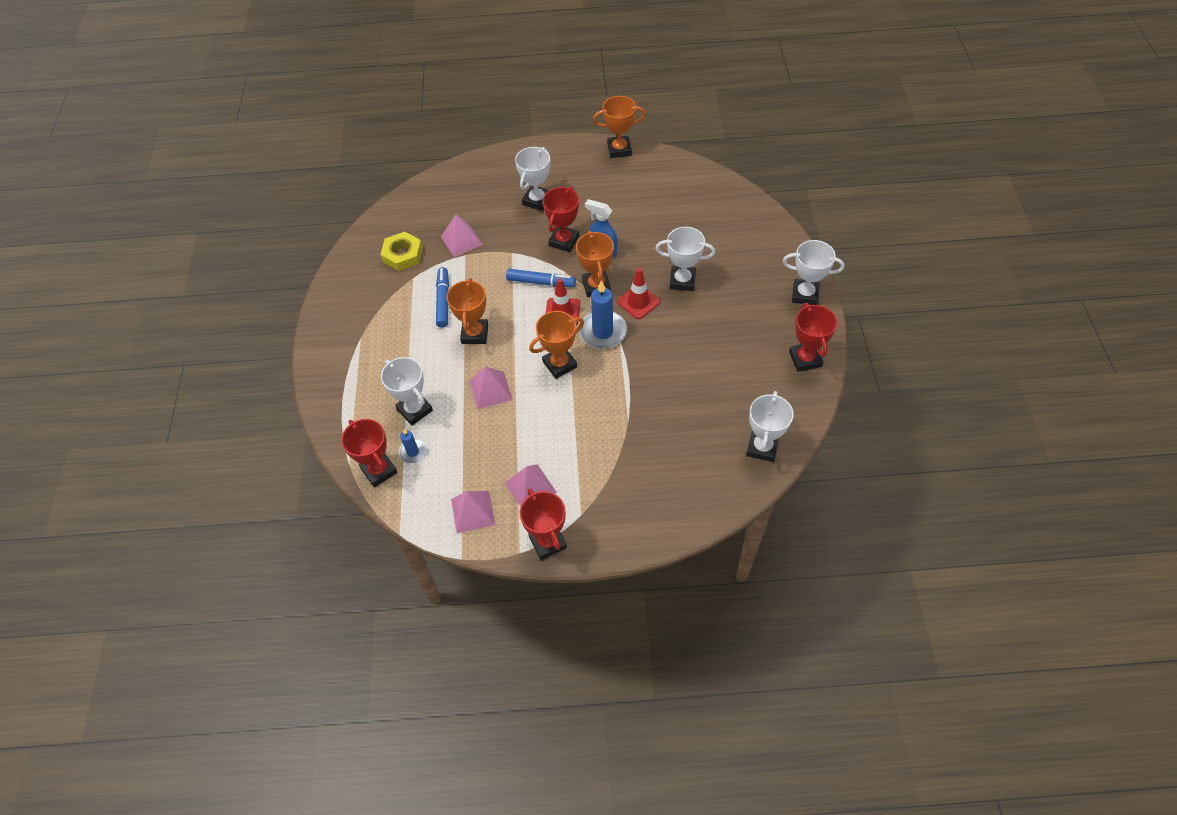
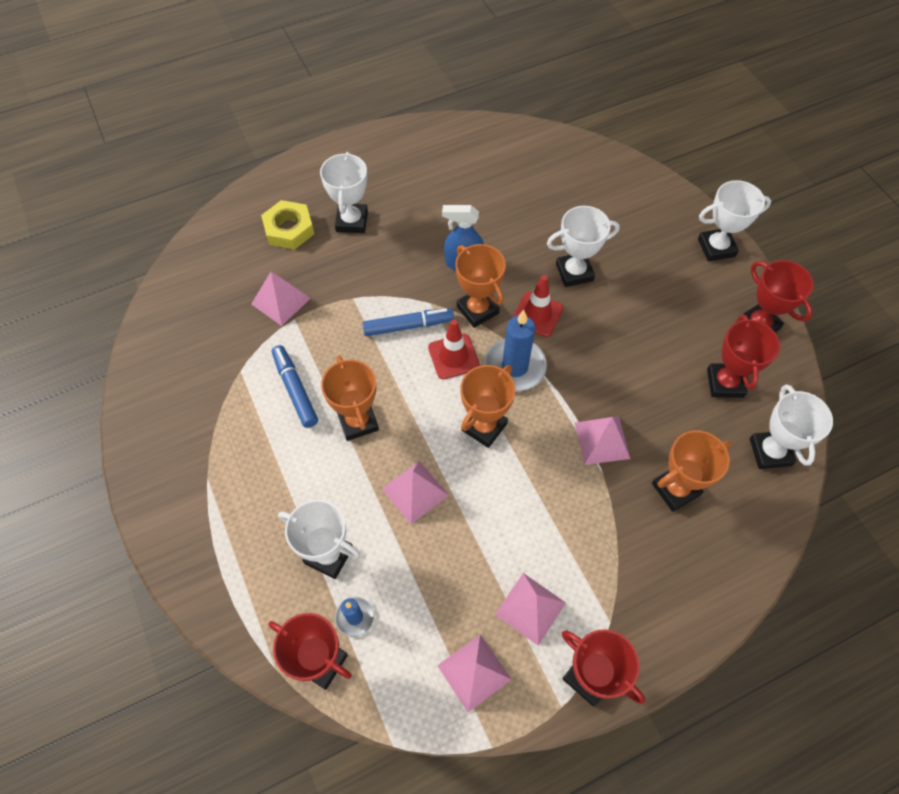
camera: 25 degrees left, 5 degrees up
yellow nut [380,232,423,271] -> yellow nut moved to [261,200,314,250]
red trophy [543,187,579,252] -> red trophy moved to [707,314,780,398]
orange trophy [593,96,646,158] -> orange trophy moved to [652,430,732,512]
none -> pink pyramid [575,417,630,465]

